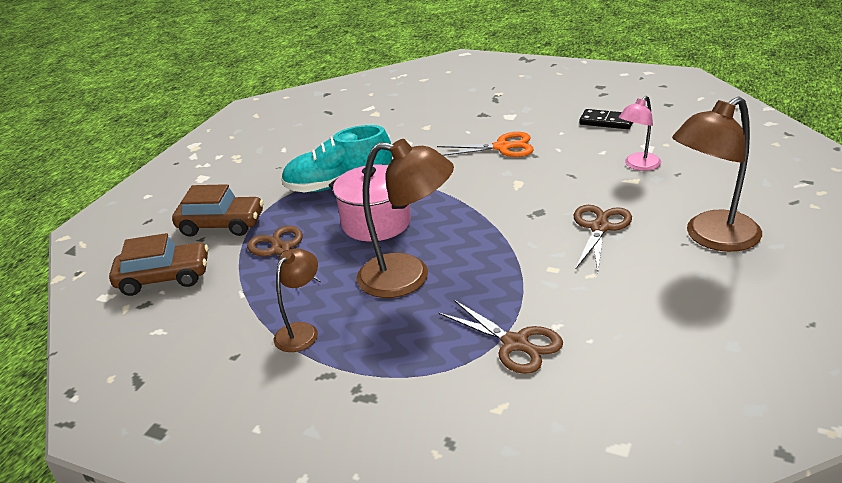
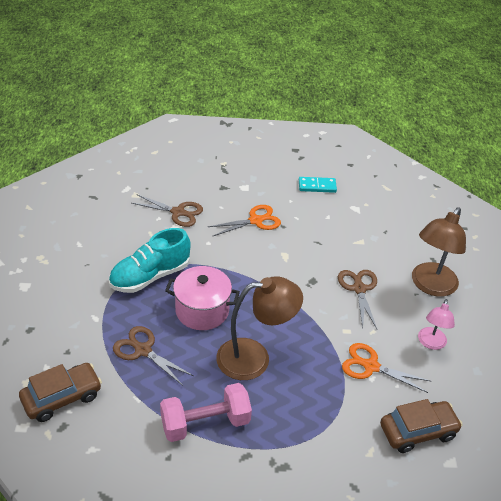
camera: 30 degrees left, 10 degrees up
brown car [172,184,264,237] -> brown car moved to [380,399,463,453]
brown lamp [274,248,318,352] -> pink dumbbell [160,383,252,442]
brown scissors [439,300,563,374] -> brown scissors moved to [132,194,203,227]
black domino [579,109,633,129] -> turquoise domino [299,177,337,193]
pink lamp [618,96,661,171] -> pink lamp moved to [418,299,455,350]
none -> orange scissors [342,343,430,393]

